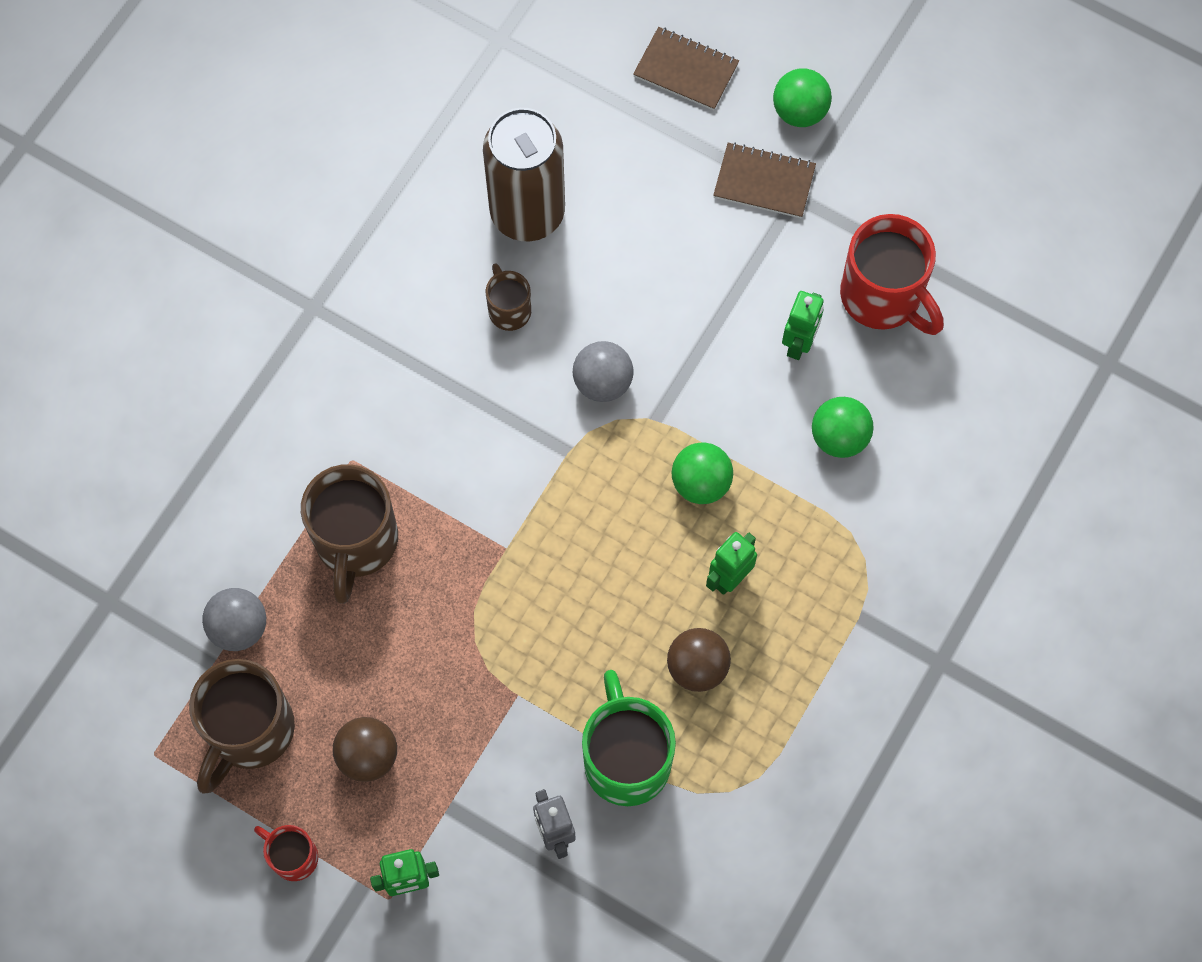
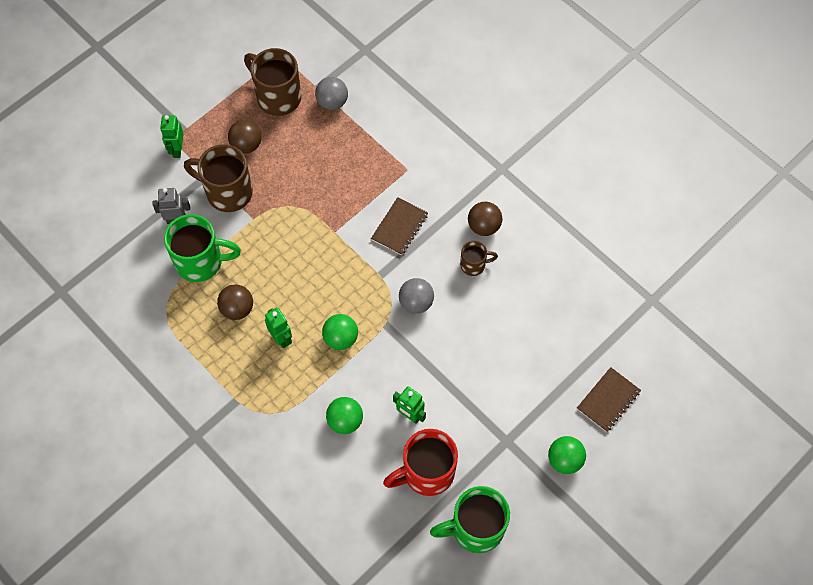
camera: 105 degrees right, 5 degrees down
red mug [254,825,318,881] -> none
brown mug [301,464,398,604] -> brown mug moved to [184,144,253,212]
brown can [483,108,565,241] -> none
brown notebook [713,143,816,218] -> brown notebook moved to [371,197,428,255]
none -> green mug [430,486,510,553]
none -> brown ball [468,202,502,236]

